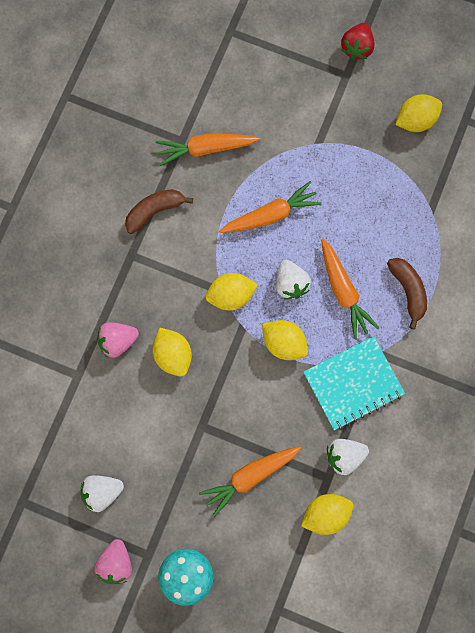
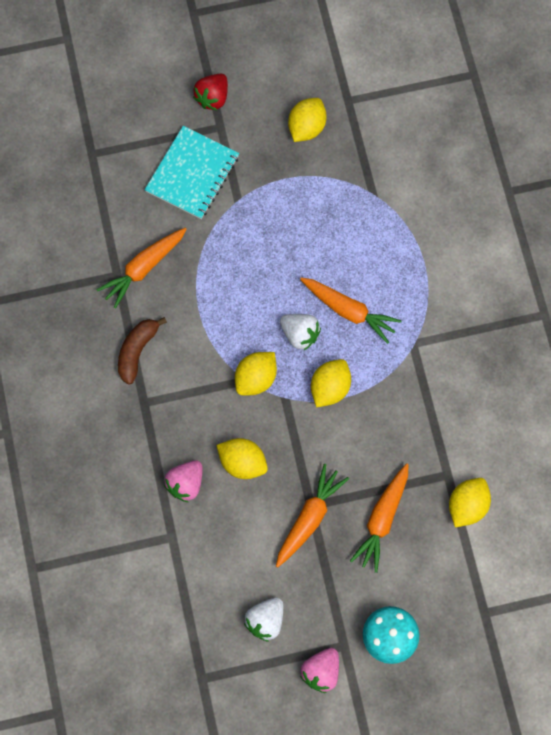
camera: 35 degrees left, 5 degrees down
pink strawberry [94,539,132,584] -> pink strawberry turned 60 degrees clockwise [300,648,339,693]
orange carrot [219,181,321,233] -> orange carrot moved to [276,464,349,567]
yellow lemon [262,320,308,360] -> yellow lemon turned 60 degrees counterclockwise [311,359,351,407]
turquoise notebook [303,336,405,430] -> turquoise notebook moved to [145,126,239,219]
white strawberry [327,439,369,475] -> none
red strawberry [341,23,375,60] -> red strawberry turned 45 degrees clockwise [193,74,228,110]
brown banana [387,258,427,329] -> none

